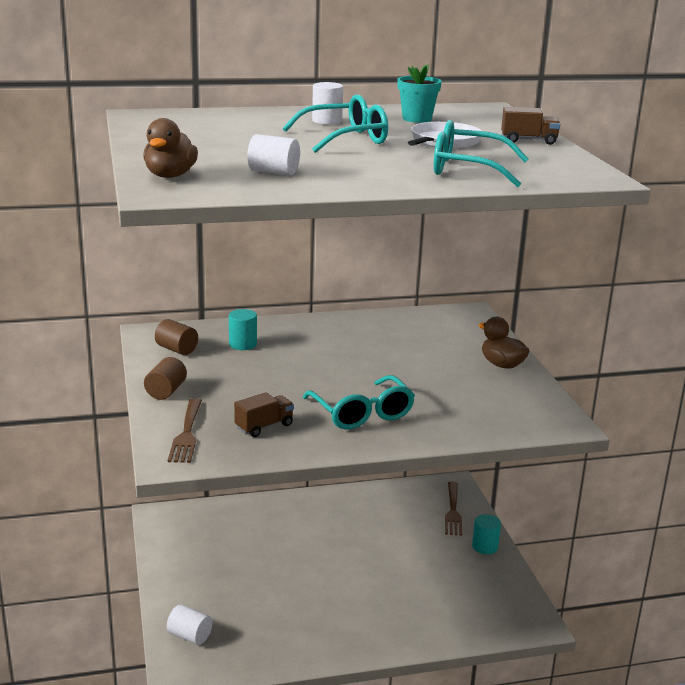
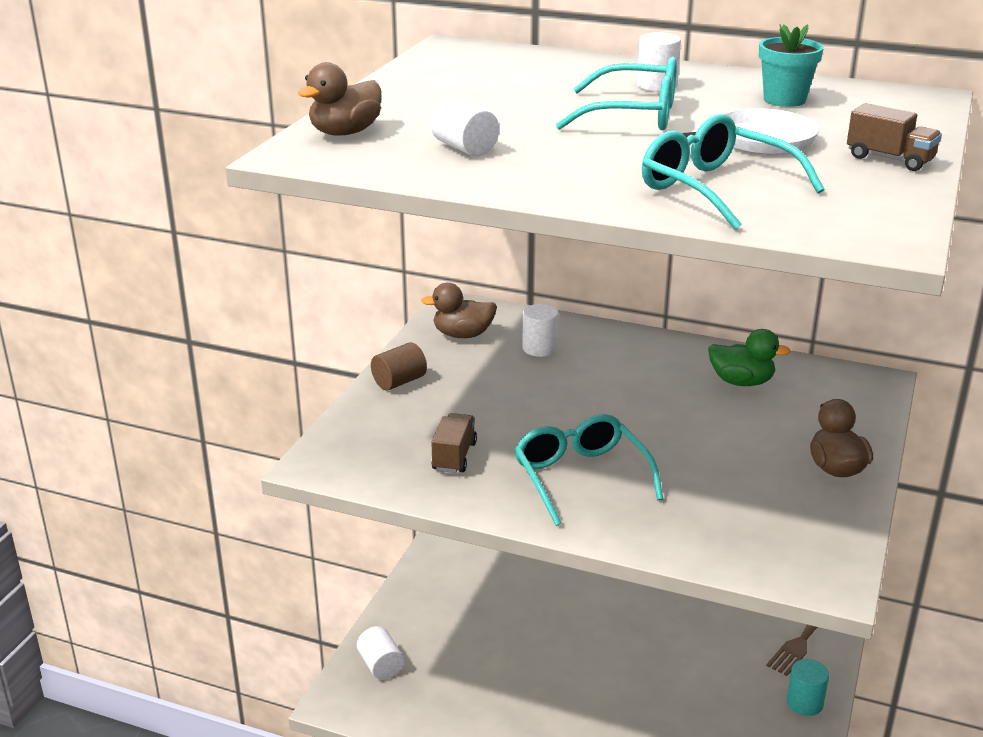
camera: 35 degrees right, 5 degrees up
brown cylinder [155,319,198,355] -> brown duck [421,283,497,338]
brown fork [168,398,202,463] -> none
turquoise cylinder [229,309,257,350] -> white cylinder [522,304,559,357]
brown truck [234,392,294,437] -> brown truck turned 75 degrees counterclockwise [431,413,477,473]
turquoise glasses [303,375,415,429] -> turquoise glasses turned 150 degrees clockwise [514,414,663,526]
none -> green duck [708,329,791,386]

